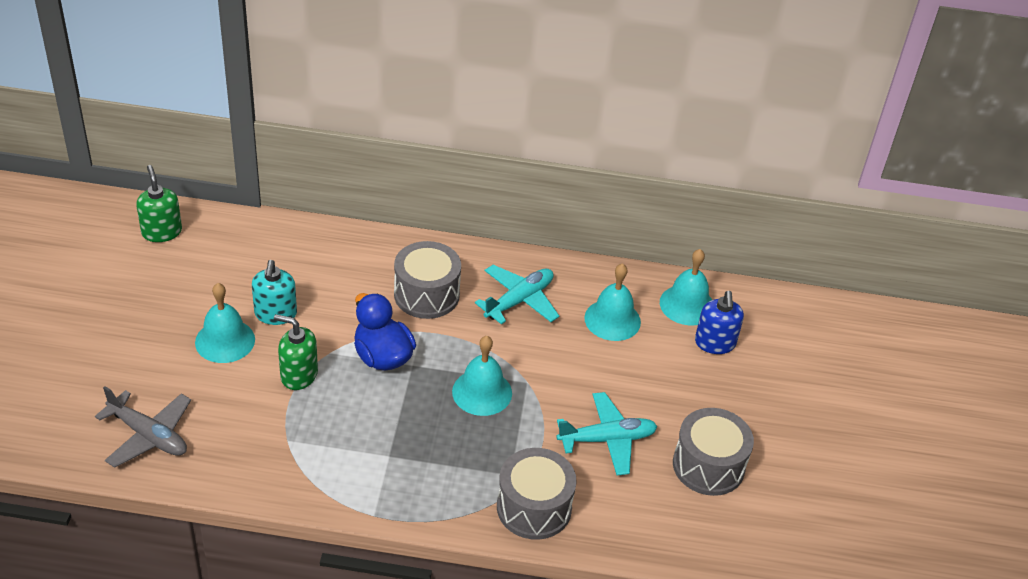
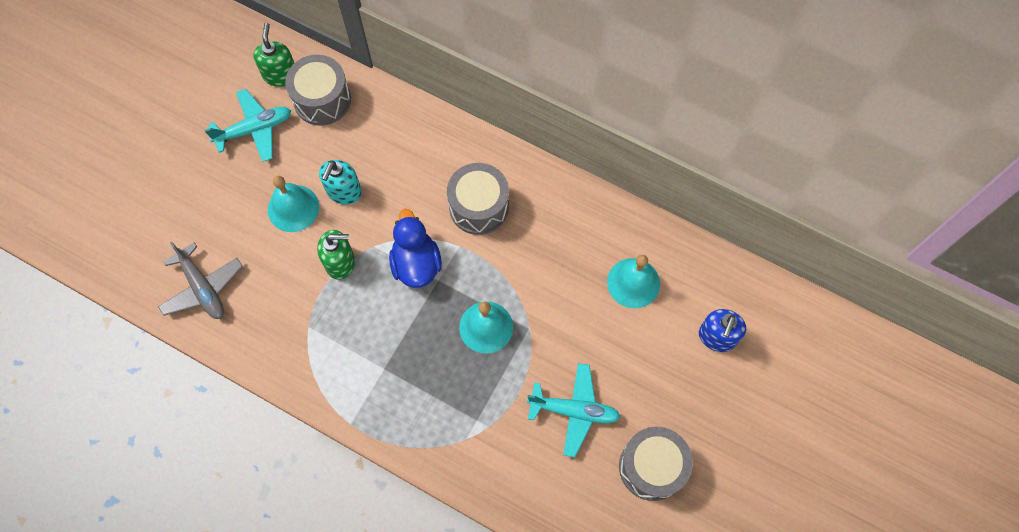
camera: 25 degrees right, 25 degrees up
green soap dispenser [274,314,318,390] -> green soap dispenser turned 135 degrees clockwise [317,230,355,280]
turquoise plane [475,265,559,324] -> turquoise plane moved to [204,89,291,162]
grey drum [497,448,577,540] -> grey drum moved to [285,55,351,126]
turquoise bell [660,249,712,326] -> none

